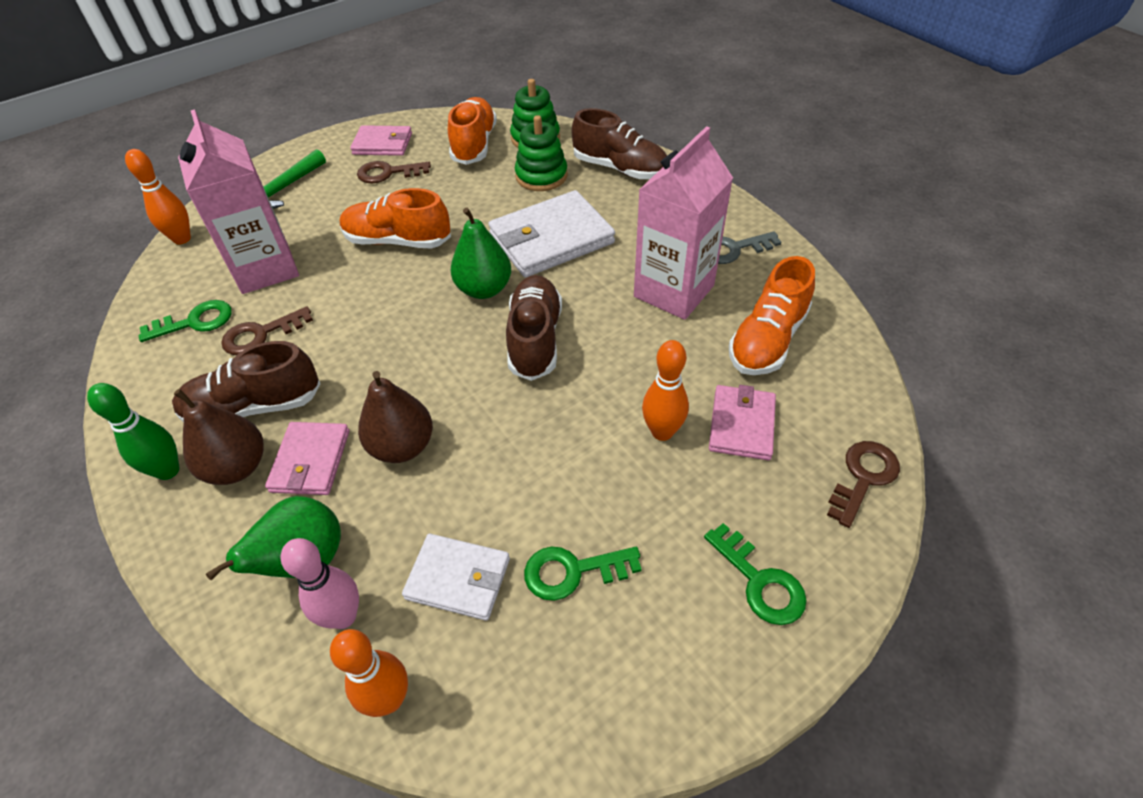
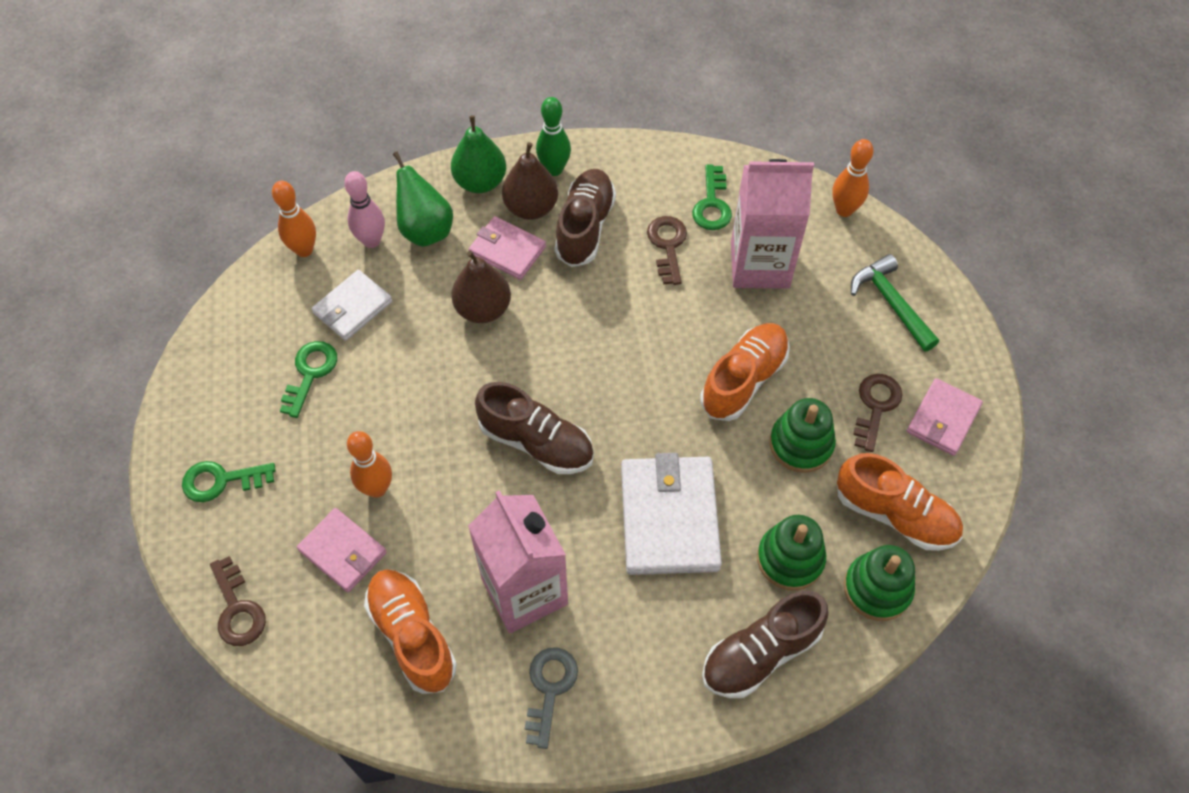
camera: 115 degrees right, 10 degrees up
green pear [450,208,511,299] -> green pear moved to [451,115,506,193]
none -> green stacking toy [770,398,836,473]

